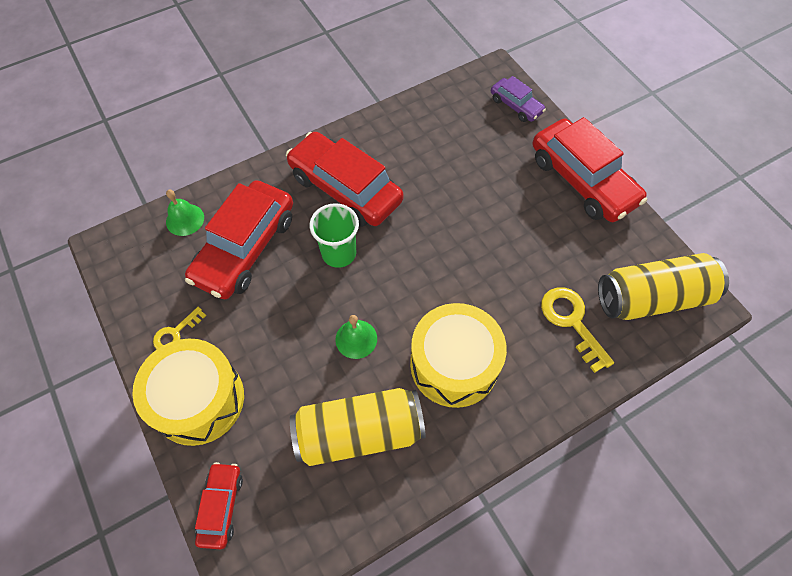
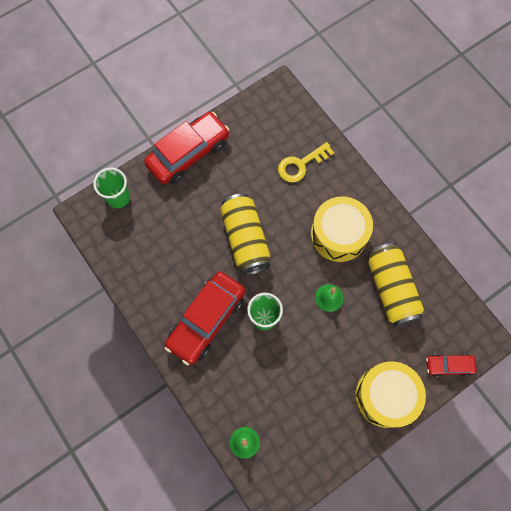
camera: 95 degrees left, 10 degrees up
yellow key [153,307,206,349] -> none
red car [185,180,293,299] -> none
purple car [491,76,546,122] -> green cup [93,168,130,208]
yellow can [598,253,729,320] -> yellow can moved to [220,194,270,275]

